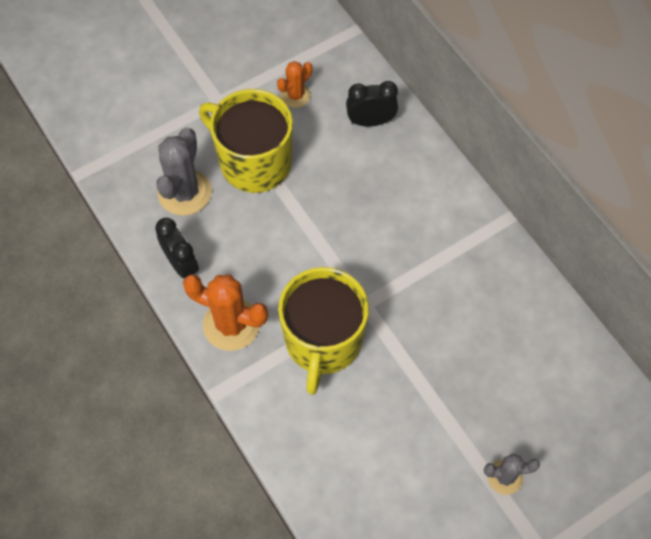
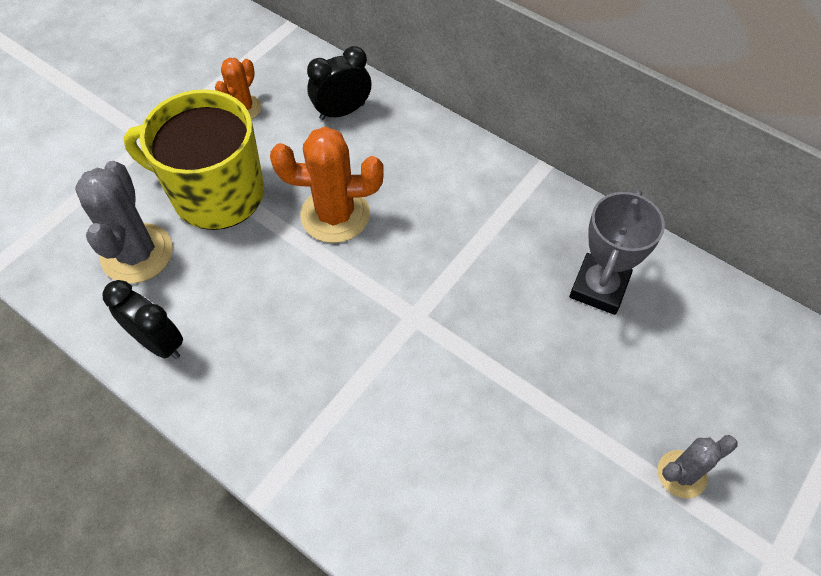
camera: 20 degrees left, 5 degrees down
orange cactus [183,275,268,351] -> orange cactus moved to [270,127,384,243]
yellow mug [278,267,369,395] -> none
none -> grey trophy [569,189,665,315]

